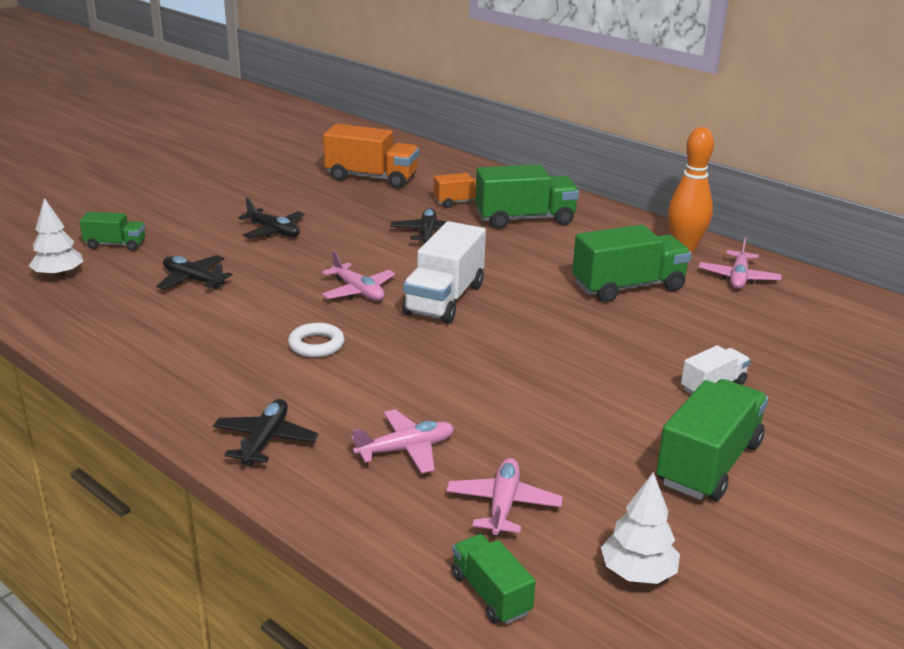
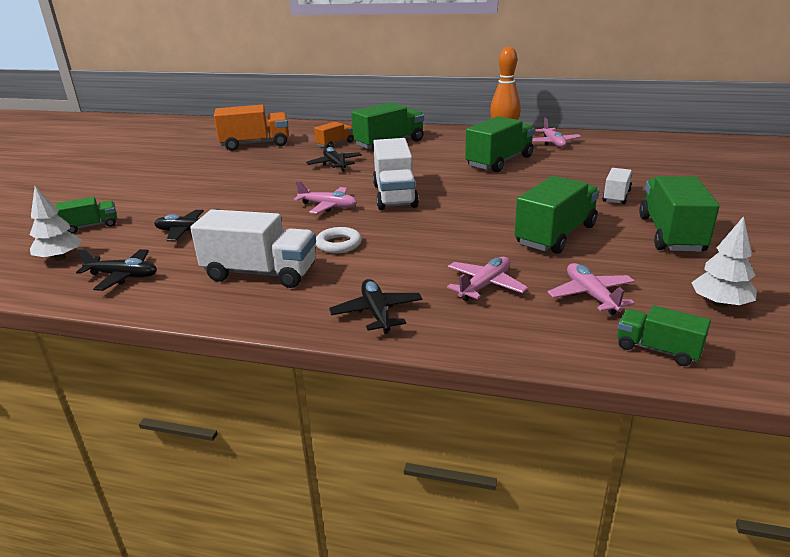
camera: 25 degrees left, 0 degrees up
black plane [238,198,305,238] -> black plane moved to [76,249,157,291]
none -> white truck [190,209,316,288]
none -> green truck [515,176,599,254]

